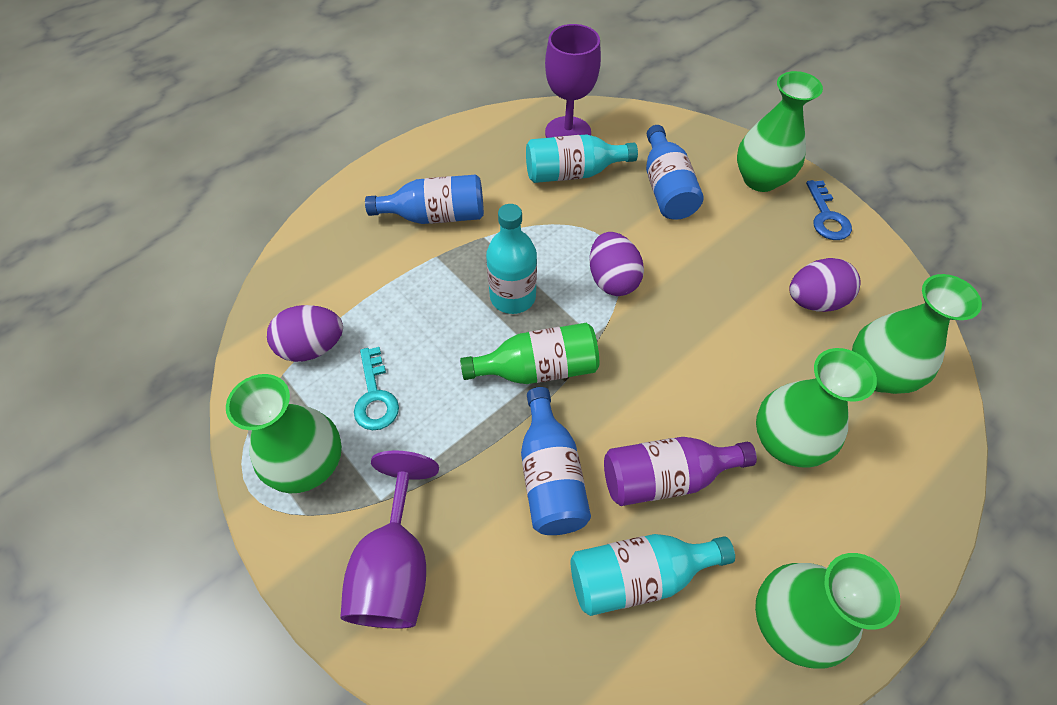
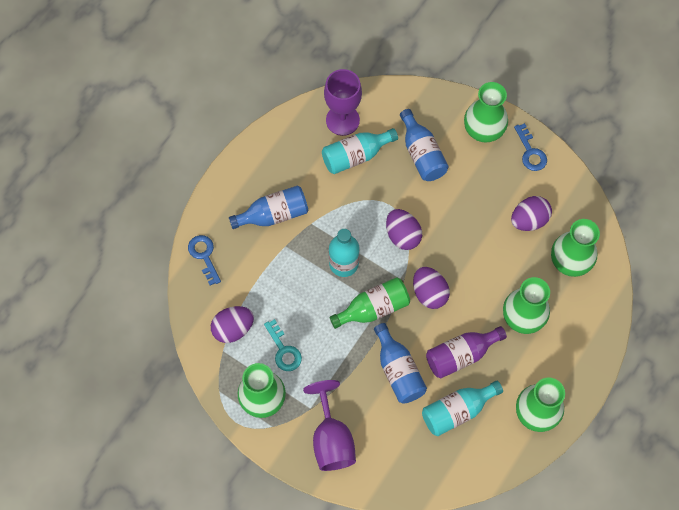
camera: 15 degrees left, 10 degrees up
none -> blue key [188,235,221,285]
none -> purple egg [413,267,450,309]

